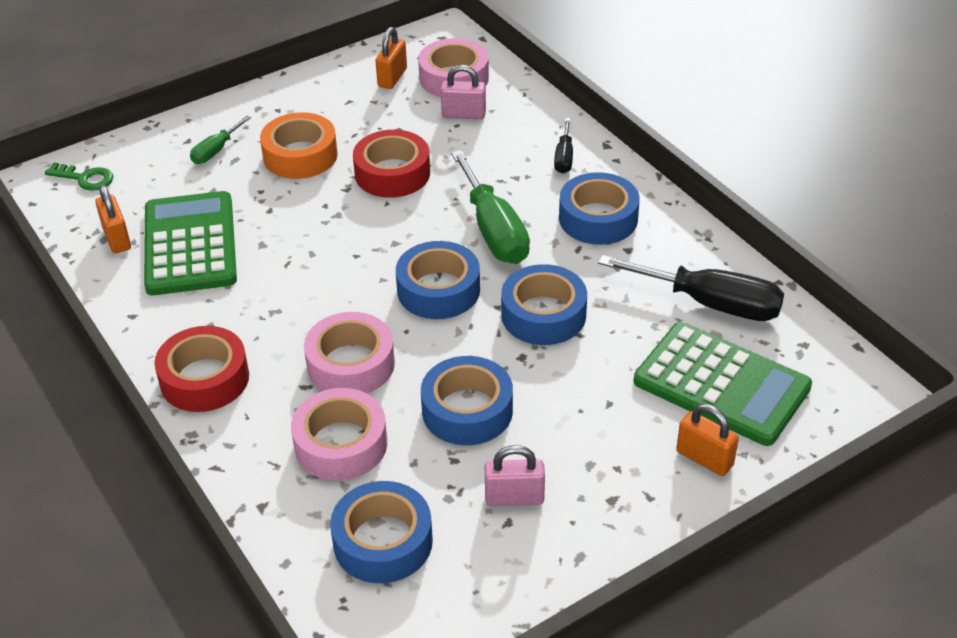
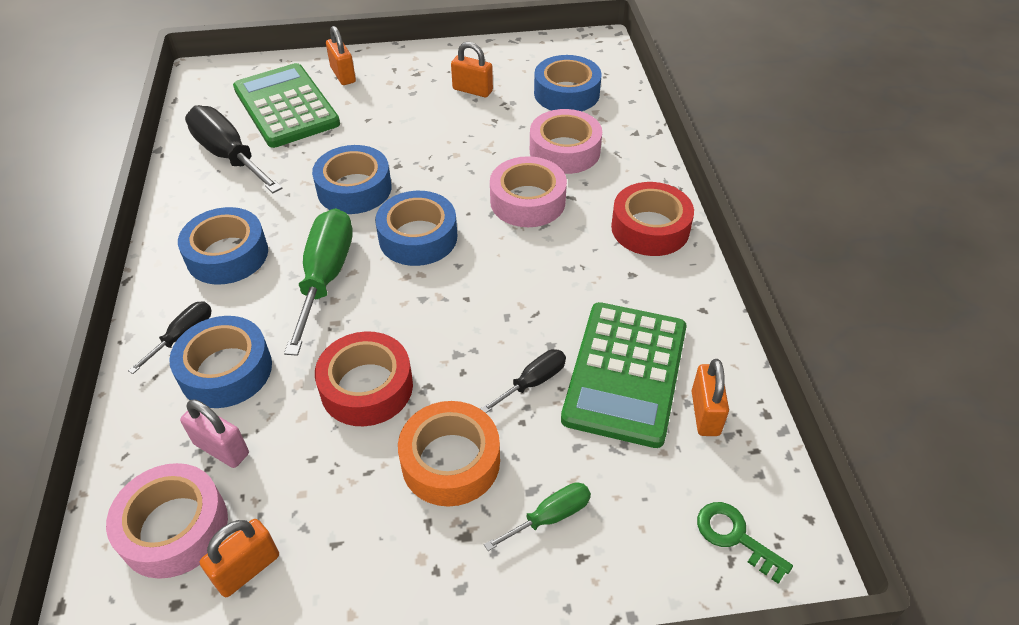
camera: 155 degrees left, 5 degrees up
blue tape [421,356,513,445] -> blue tape moved to [169,316,272,408]
pink padlock [485,445,545,506] -> orange padlock [451,42,493,97]
none -> black screwdriver [481,349,566,413]

